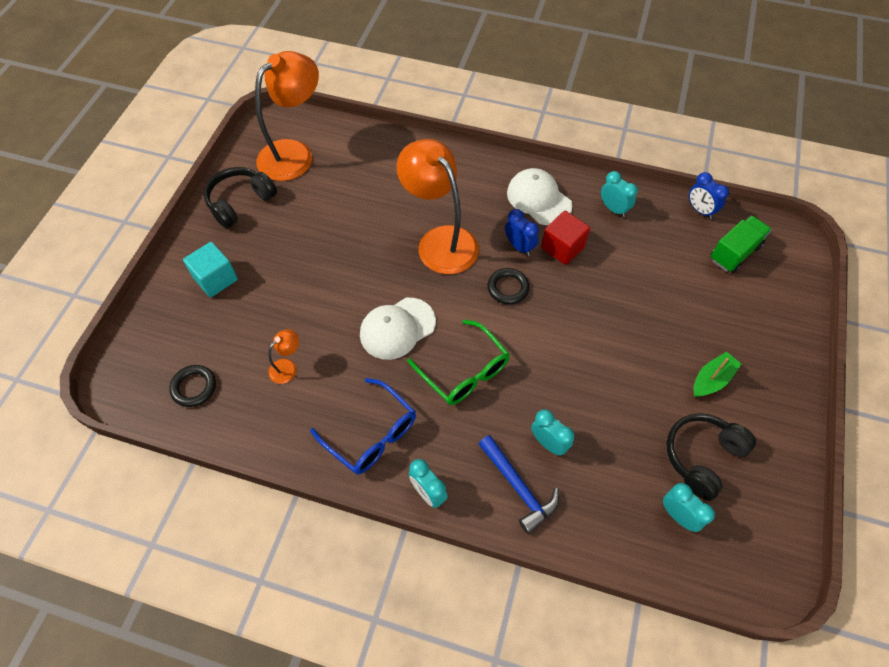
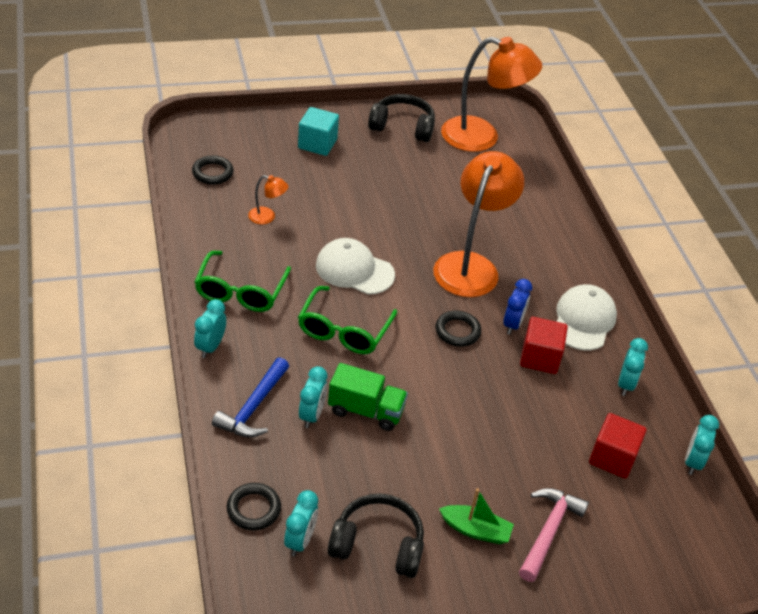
camera: 55 degrees right, 15 degrees down
blue glasses [310,378,416,475] -> green glasses [194,251,291,312]
blue clock [689,172,729,219] -> turquoise clock [685,415,719,475]
green truck [710,216,772,273] -> green truck moved to [328,363,408,431]
none -> black ring [227,483,281,530]
none -> pink hammer [519,488,589,582]
none -> red cube [589,413,647,479]

